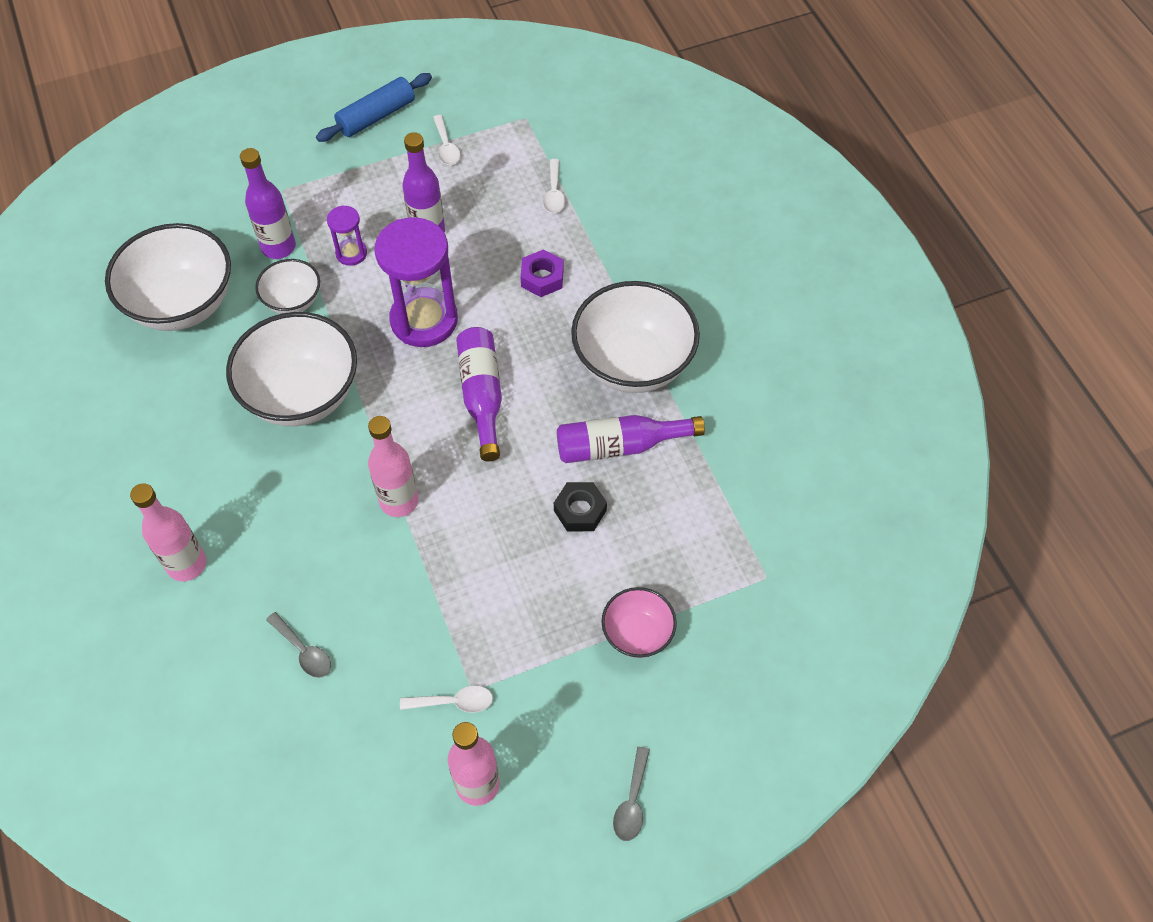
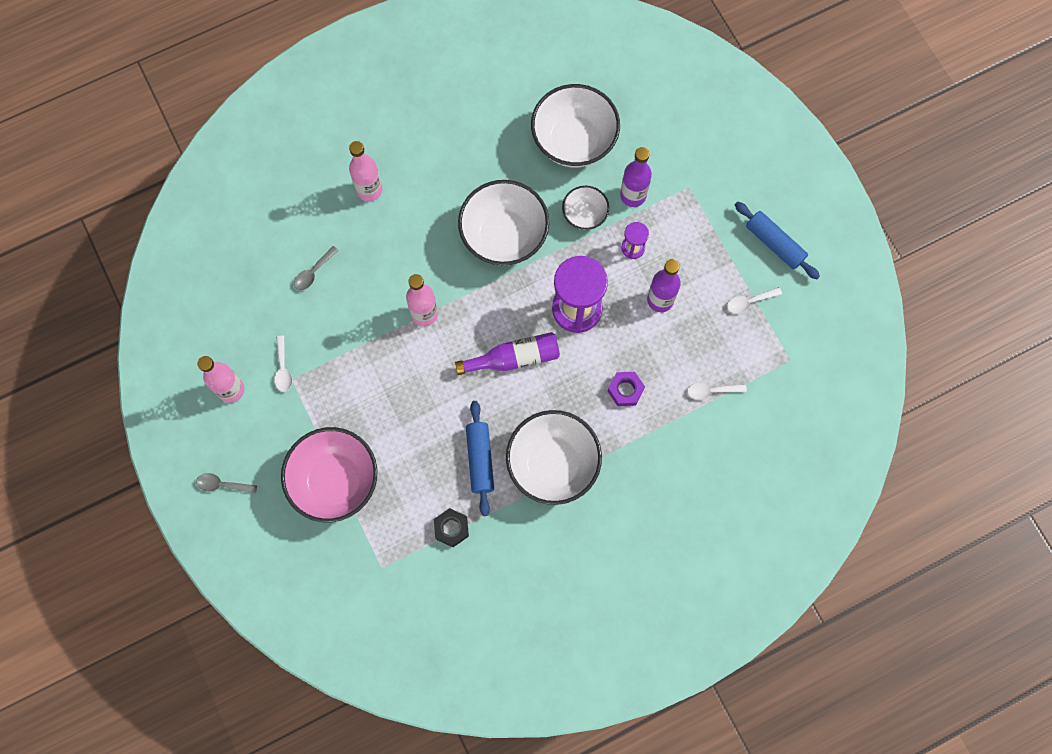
camera: 85 degrees right, 15 degrees up
black nut [554,482,607,531] -> black nut moved to [434,508,469,547]
purple bottle [557,415,705,463] -> blue rolling pin [466,401,494,516]
pink bowl [601,587,677,658] -> pink bowl [281,427,377,522], size x1.90

